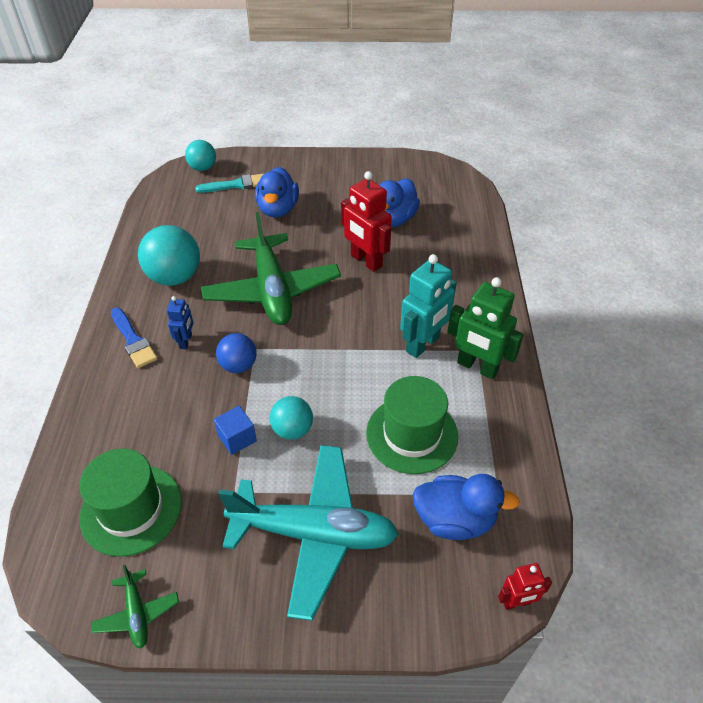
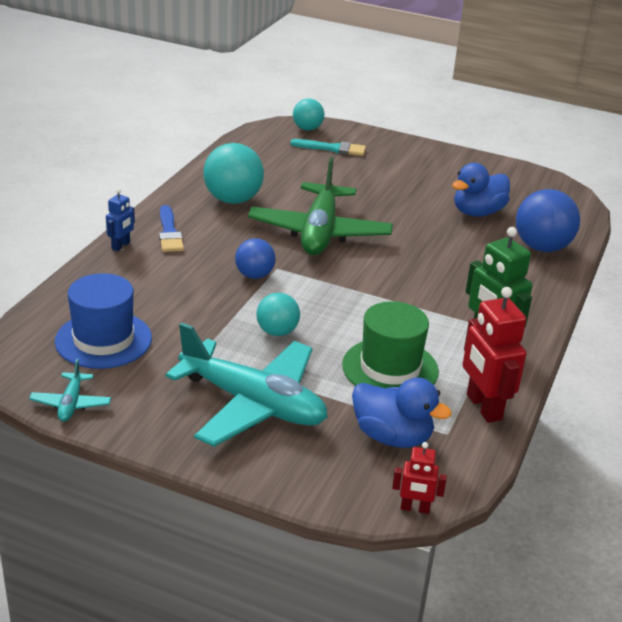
camera: 20 degrees right, 15 degrees down
green hat [79,449,182,557] -> blue hat [55,273,152,369]
green plane [91,564,179,649] -> turquoise plane [29,359,111,422]
blue robot [167,296,193,349] -> blue robot moved to [106,189,135,251]
blue cube [214,406,257,455] -> none
blue duck [255,167,299,218] -> none
red robot [341,171,392,272] -> red robot moved to [463,287,526,423]
turquoise robot [400,254,457,358] -> none
none -> blue ball [516,189,580,252]

